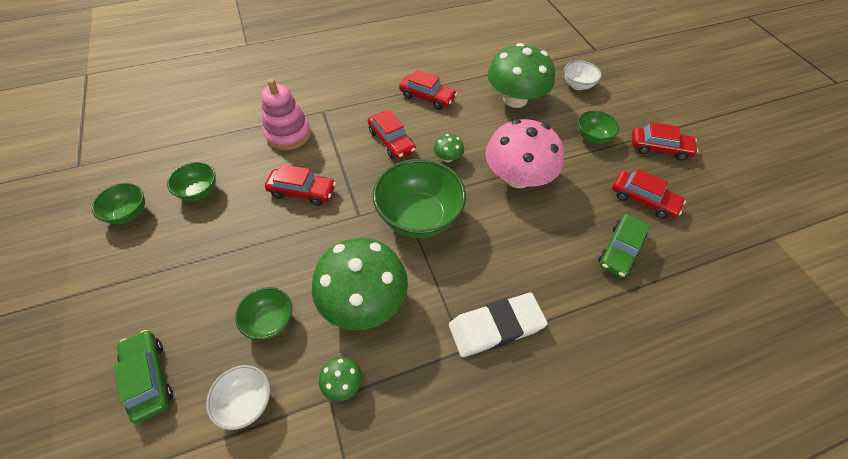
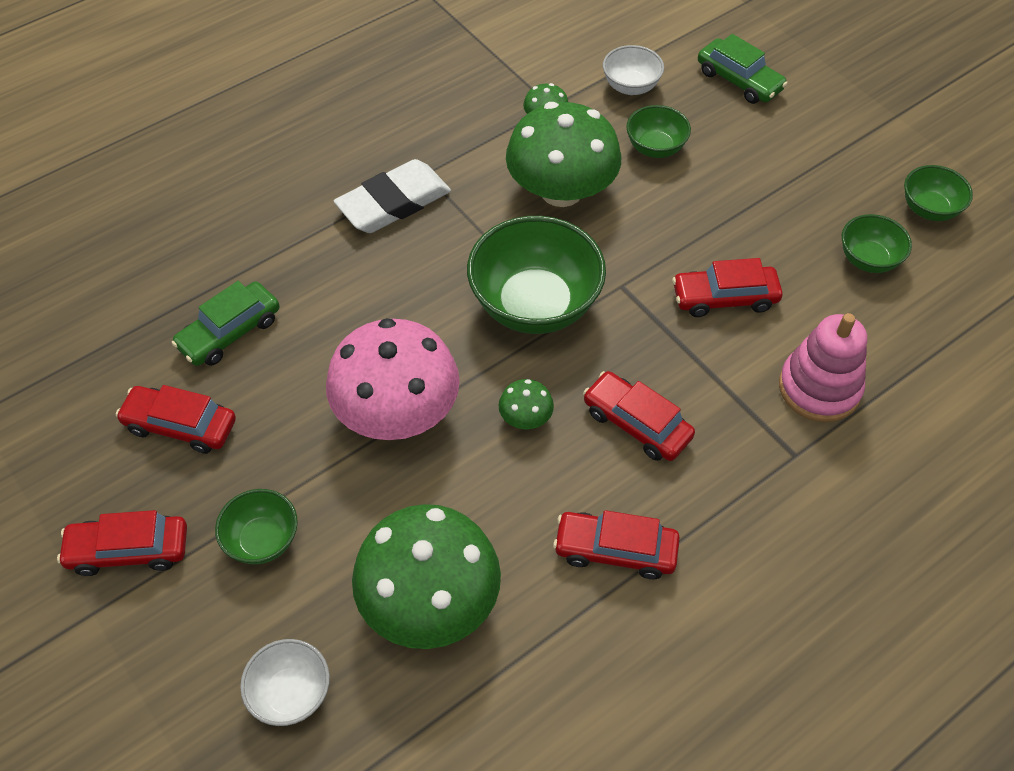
camera: 165 degrees right, 0 degrees up
green car [598,214,650,278] -> green car turned 150 degrees counterclockwise [171,281,279,366]

